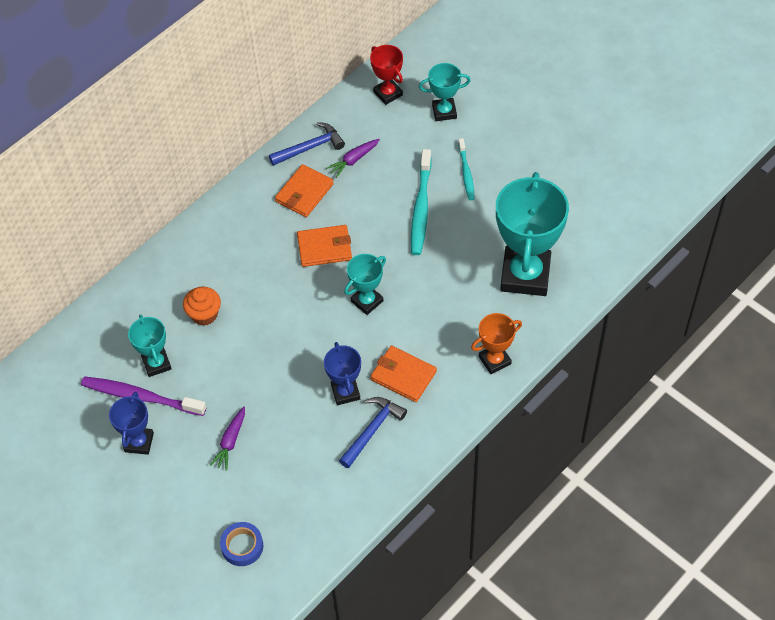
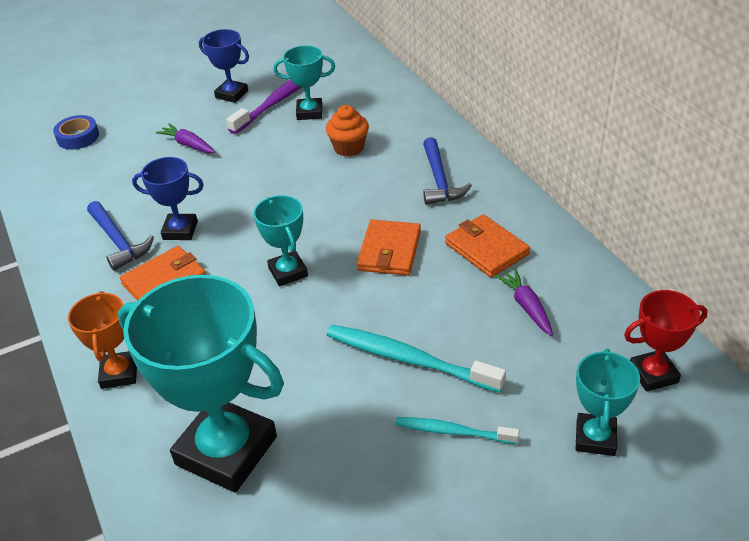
camera: 110 degrees right, 15 degrees down
blue hammer [269,122,345,166] -> blue hammer moved to [423,137,472,205]

